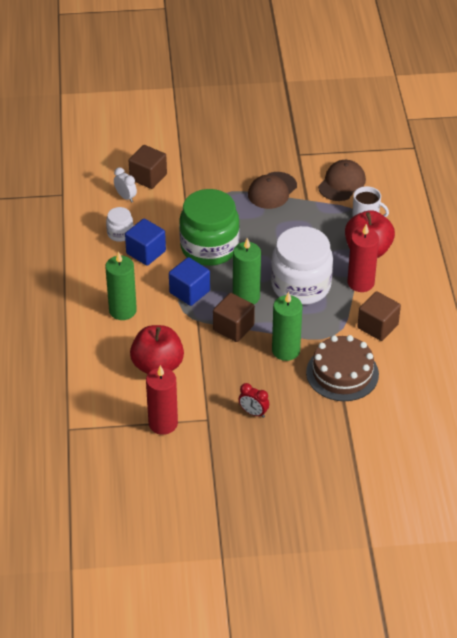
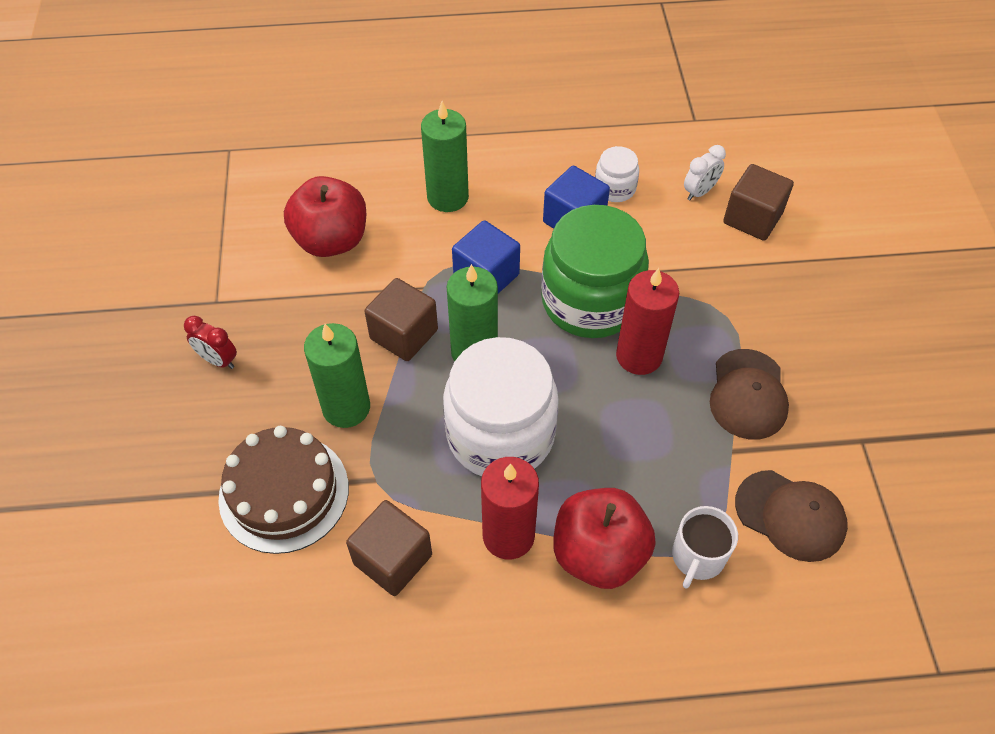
camera: 90 degrees right, 10 degrees up
red candle [146,365,178,435] -> red candle moved to [616,268,679,375]
red clock [239,383,269,418] -> red clock turned 90 degrees counterclockwise [184,316,237,369]
brown cap [248,172,297,209] -> brown cap turned 120 degrees counterclockwise [710,349,789,440]

